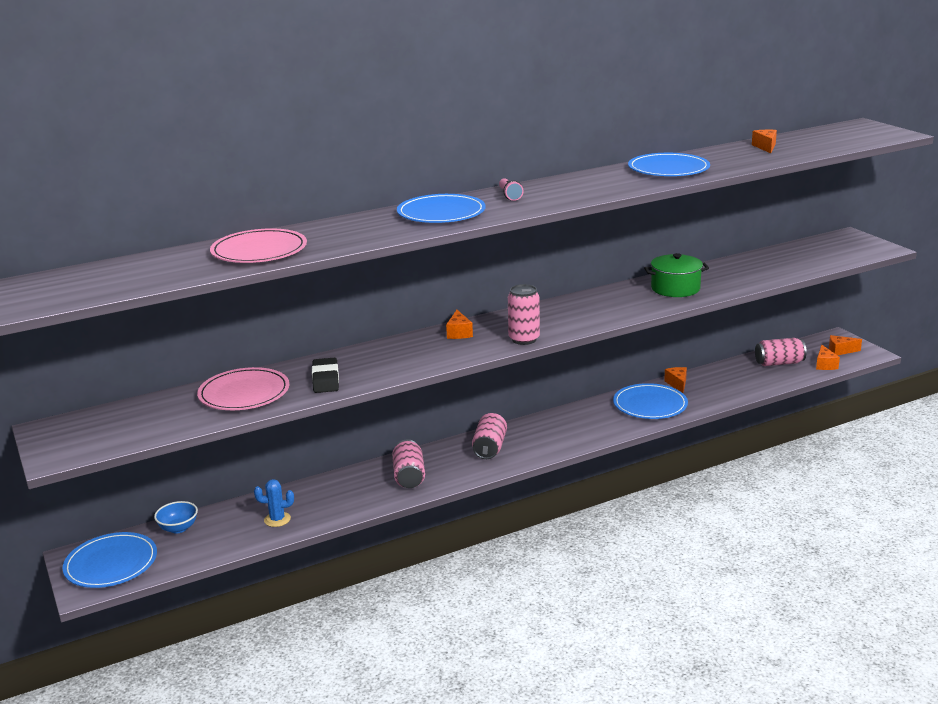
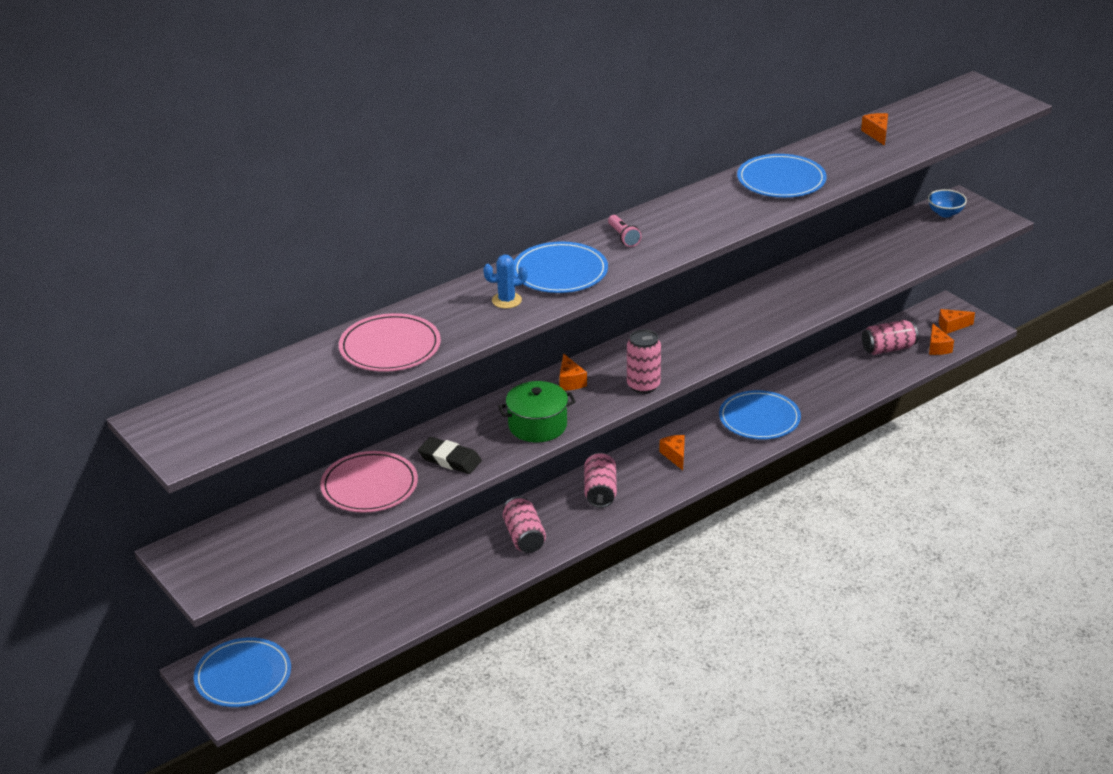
camera: 10 degrees left, 10 degrees up
blue bowl [154,501,198,533] -> blue bowl moved to [928,189,967,217]
blue cactus [254,479,294,527] -> blue cactus moved to [483,255,528,309]
black eraser [312,358,339,393] -> black eraser turned 45 degrees counterclockwise [418,437,482,474]
green pot [644,253,709,297] -> green pot moved to [498,381,576,442]
orange cheese [664,367,687,393] -> orange cheese moved to [660,435,685,470]

